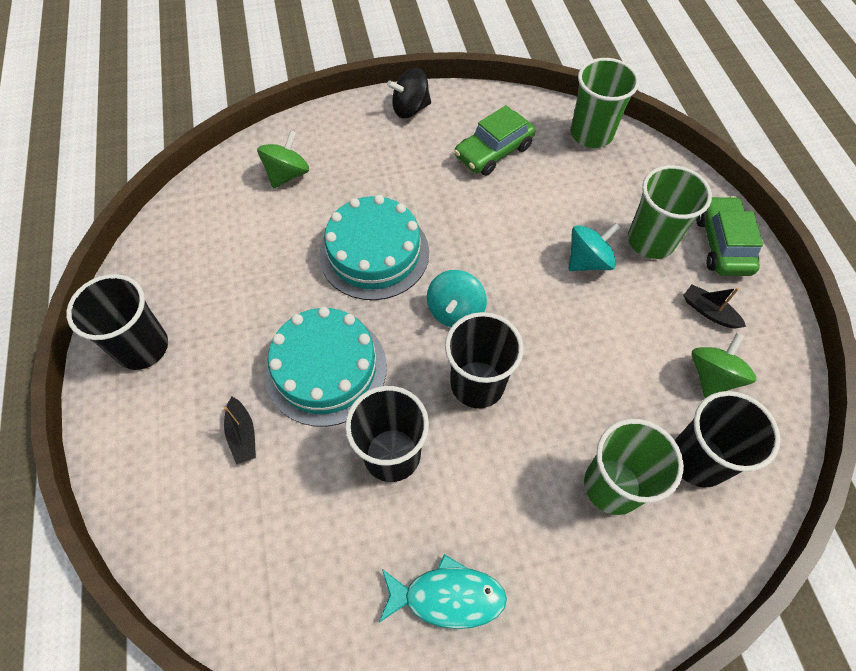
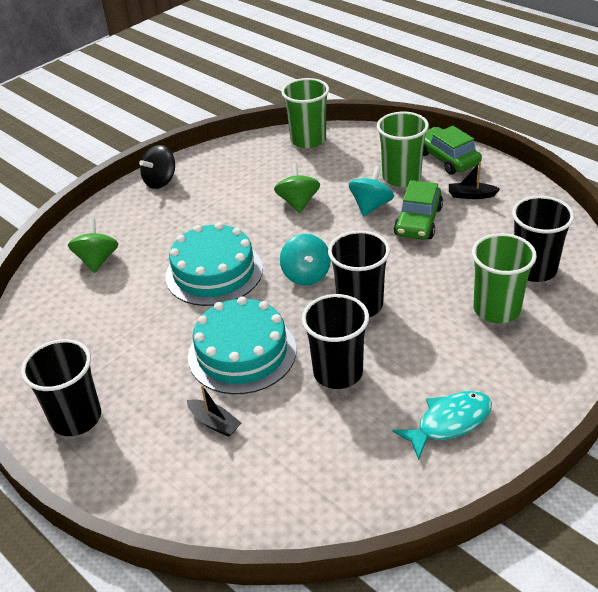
camera: 30 degrees left, 20 degrees down
green car [454,105,535,176] -> green car moved to [394,180,443,240]
green spinning top [692,333,756,398] -> green spinning top moved to [274,163,320,213]

